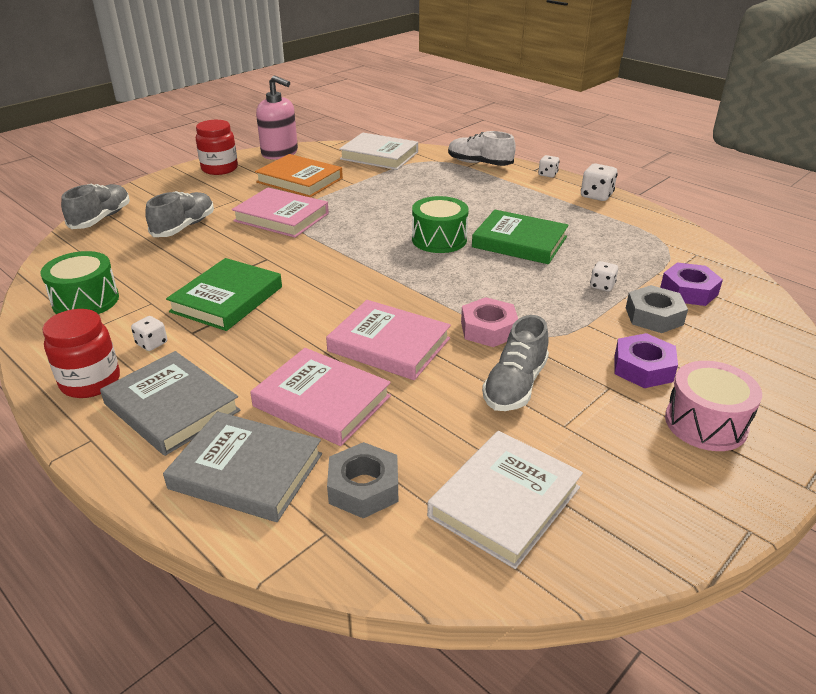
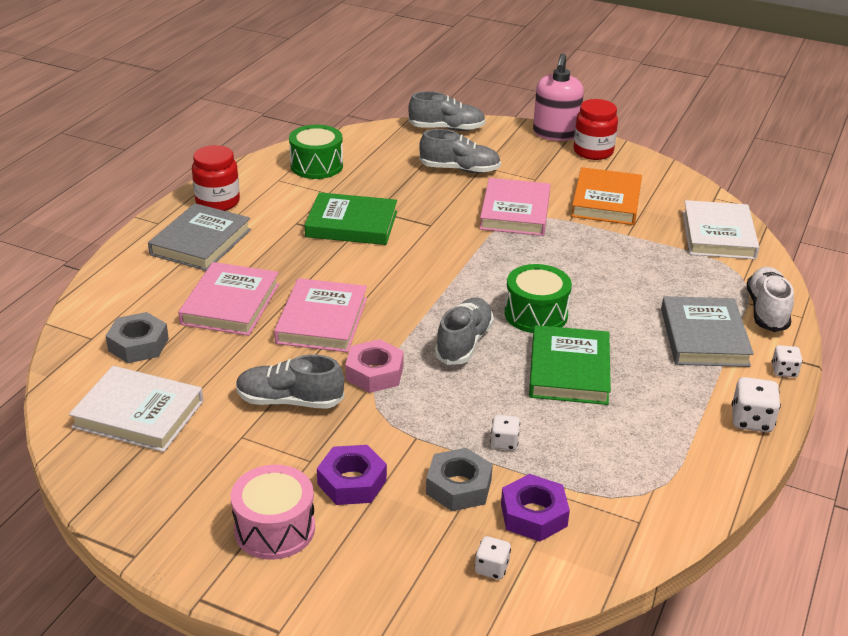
camera: 70 degrees right, 0 degrees up
white dice [131,316,167,351] -> white dice moved to [475,536,511,580]
grey book [163,412,322,522] -> grey book moved to [661,296,754,367]
pink soap dispenser [256,75,298,160] -> pink soap dispenser moved to [533,54,584,141]
none -> grey shoe [435,297,494,365]

